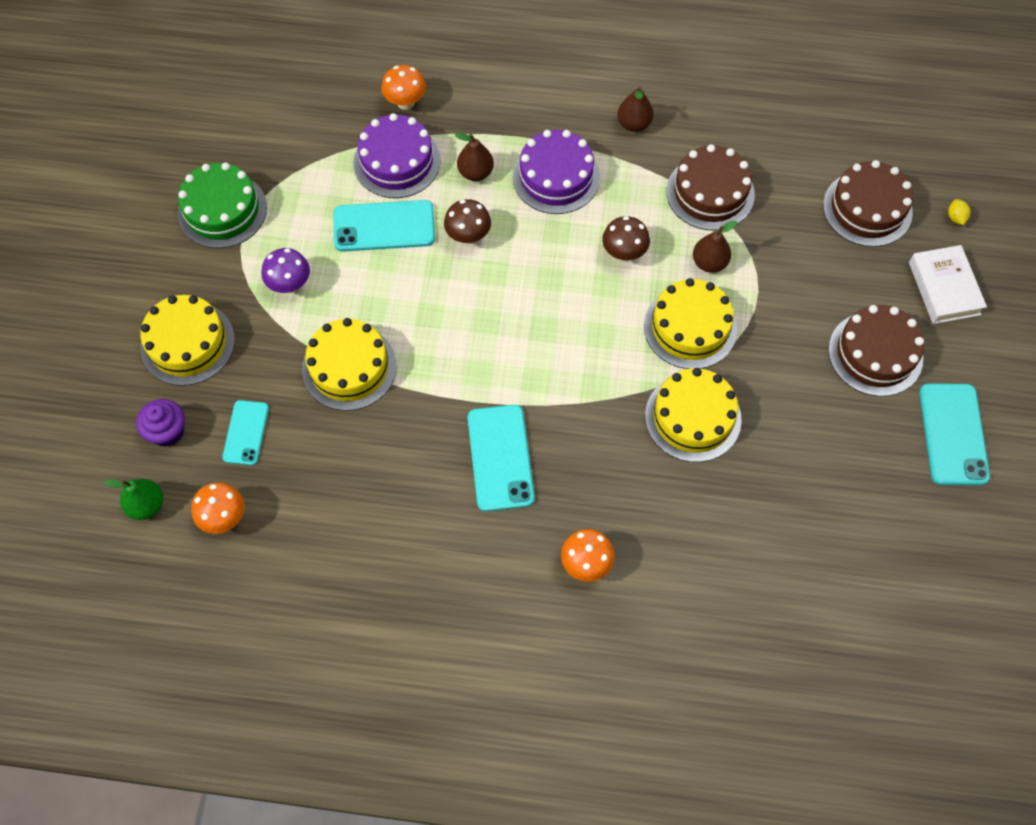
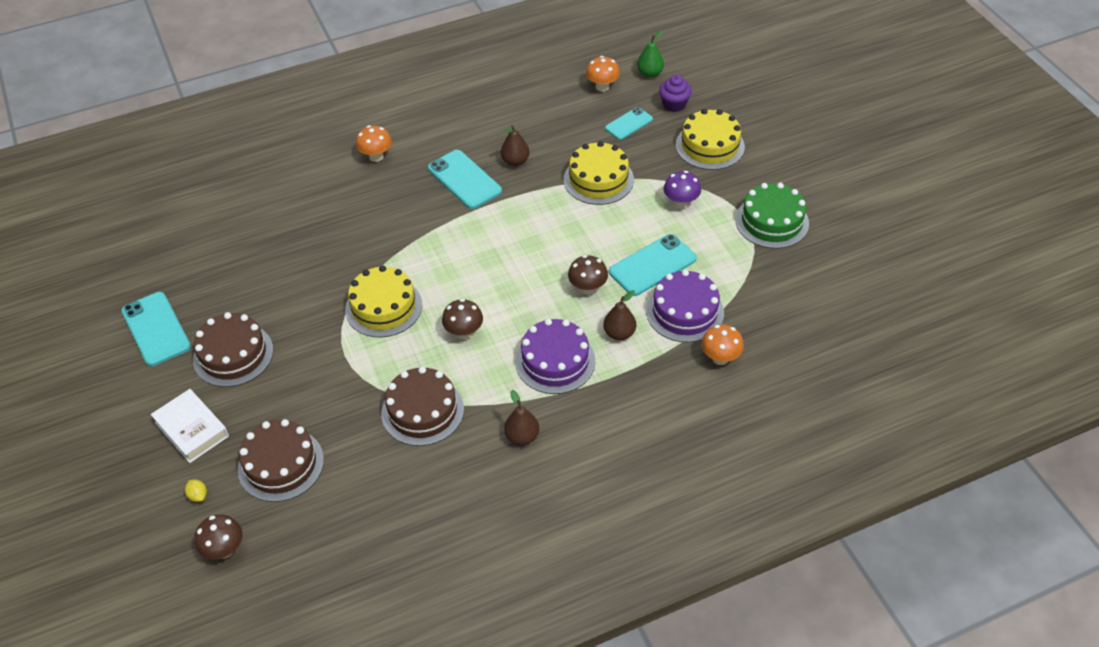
camera: 150 degrees right, 15 degrees down
turquoise phone [222,400,269,465] -> turquoise phone turned 75 degrees clockwise [605,107,653,140]
yellow cake [645,368,742,462] -> none
brown pear [693,220,737,273] -> brown pear moved to [501,125,530,166]
none -> brown mushroom [194,514,243,560]

